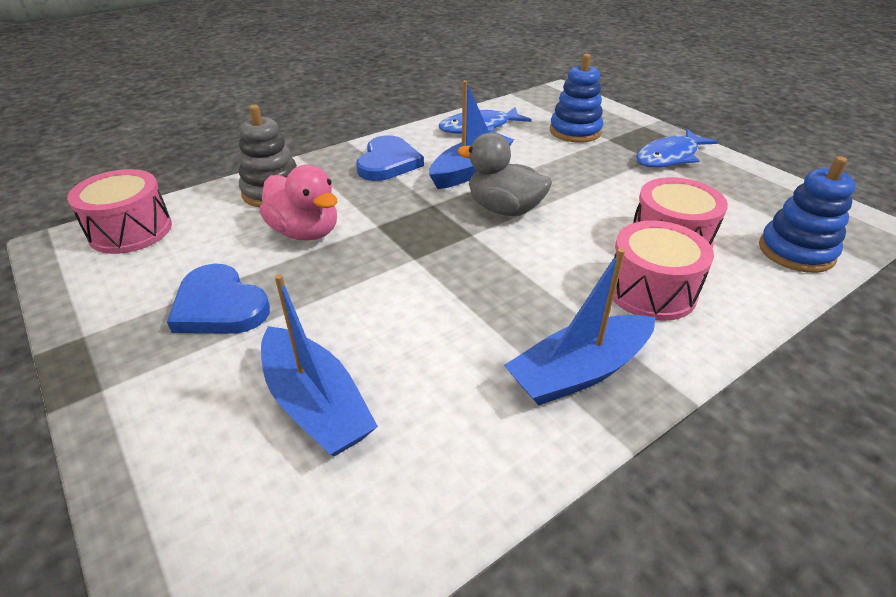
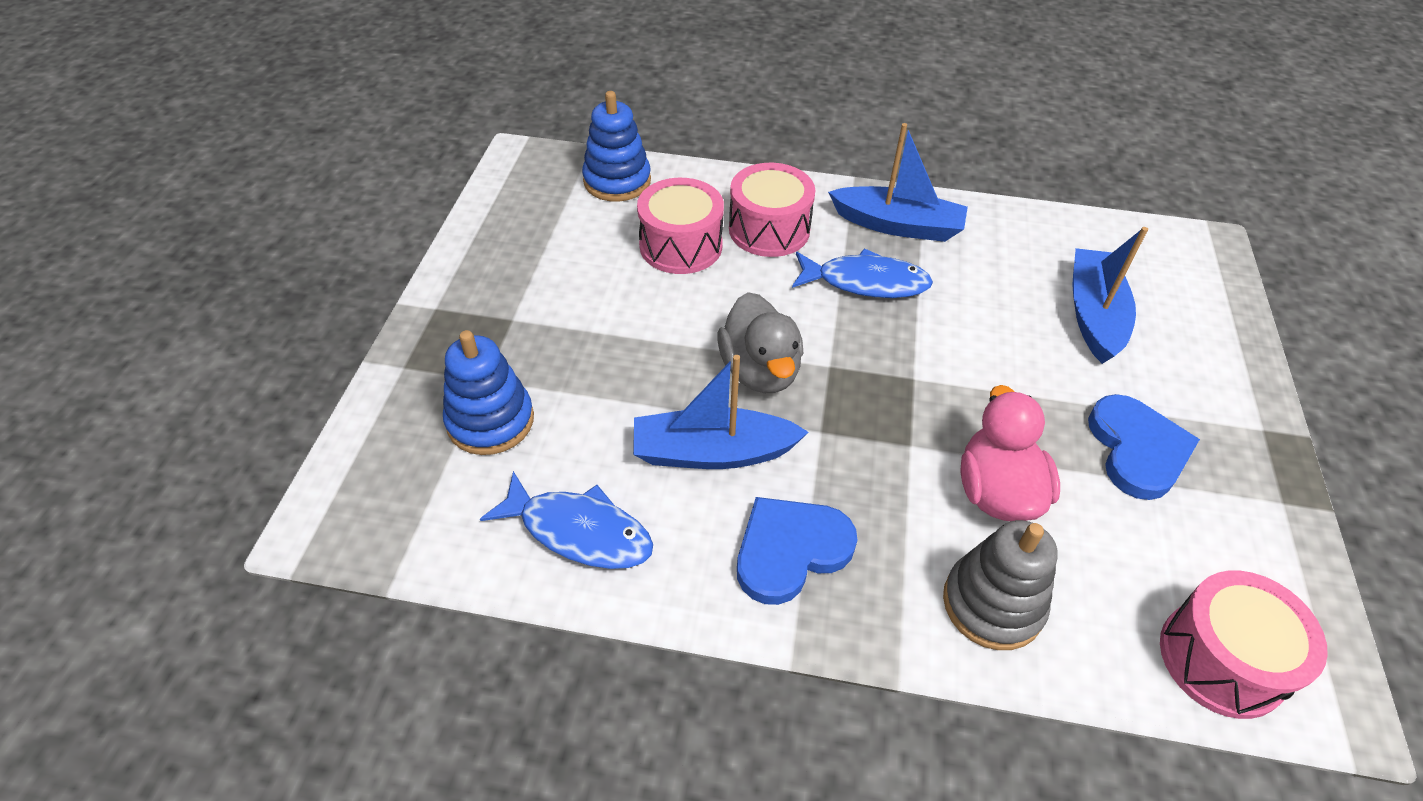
camera: 135 degrees left, 10 degrees up
blue fish [636,129,718,168] -> blue fish moved to [792,249,933,298]

